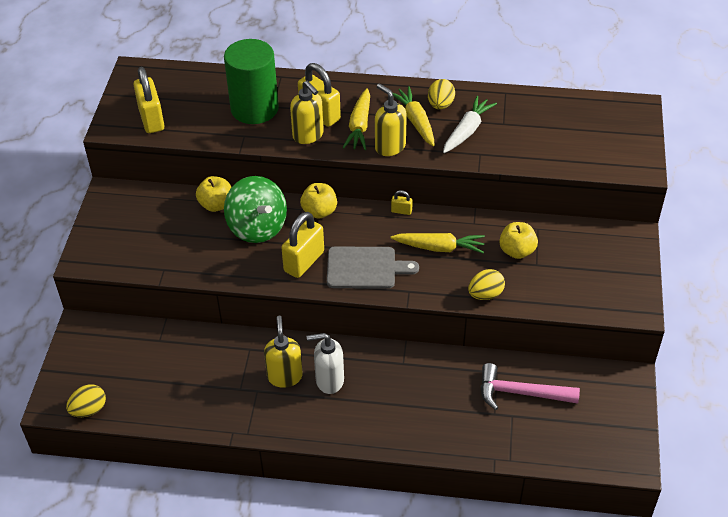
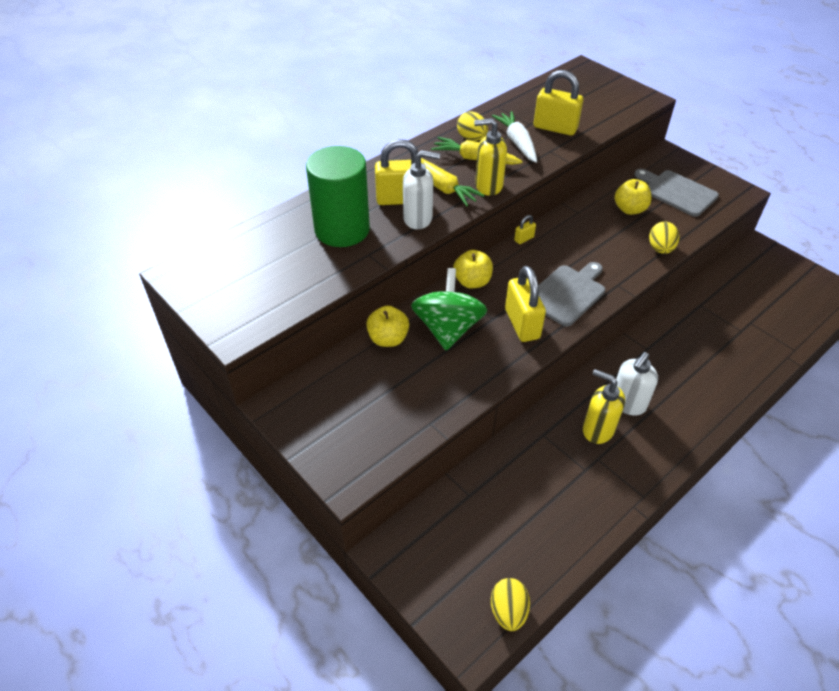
camera: 50 degrees left, 0 degrees up
yellow padlock [133,67,164,133] -> yellow padlock moved to [534,70,583,136]
green spinning top [224,176,287,243] -> green spinning top turned 90 degrees counterclockwise [411,268,487,350]
yellow soap dispenser [290,81,324,144] -> white soap dispenser [403,150,440,229]
yellow carrot [391,233,485,254] -> none
pink hammer [481,363,580,410] -> none
none -> grey cutting board [634,169,719,217]

